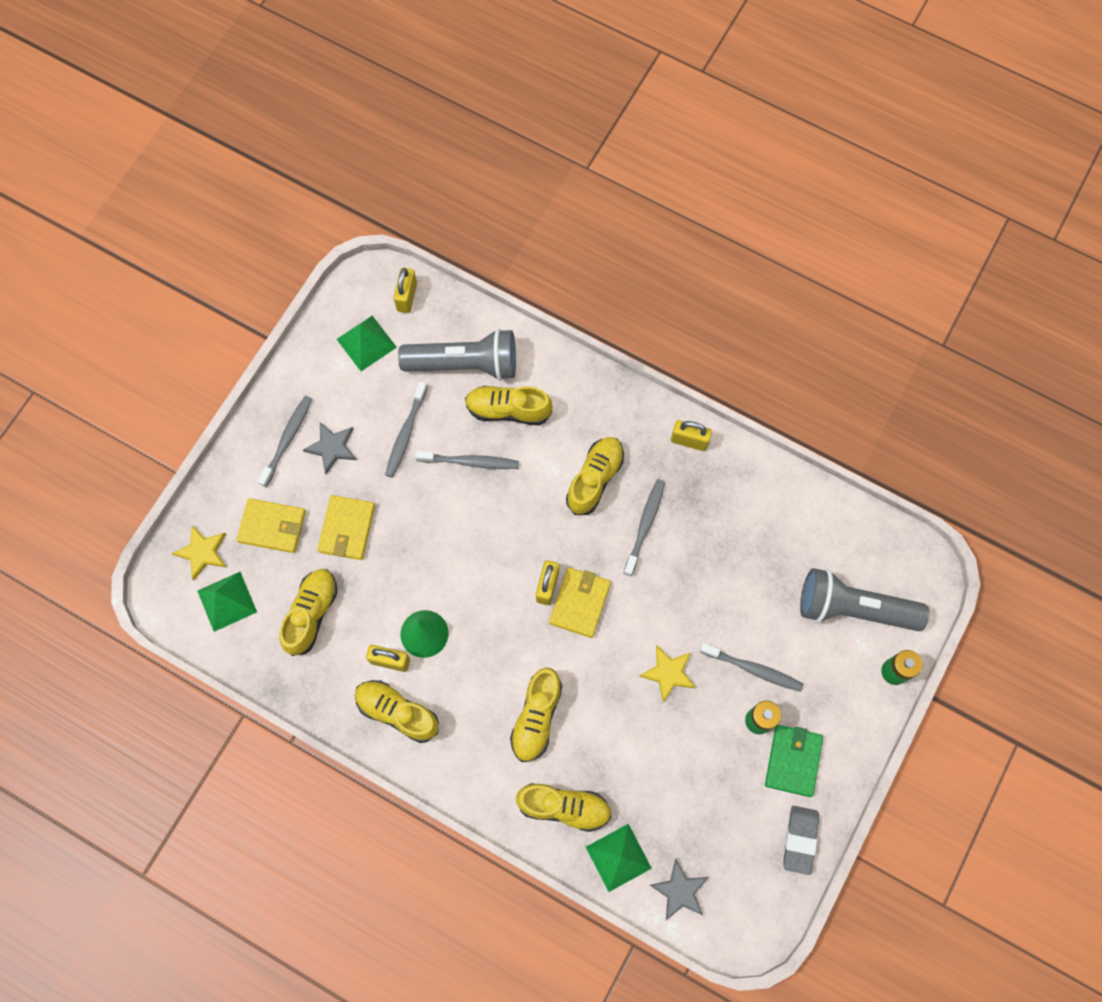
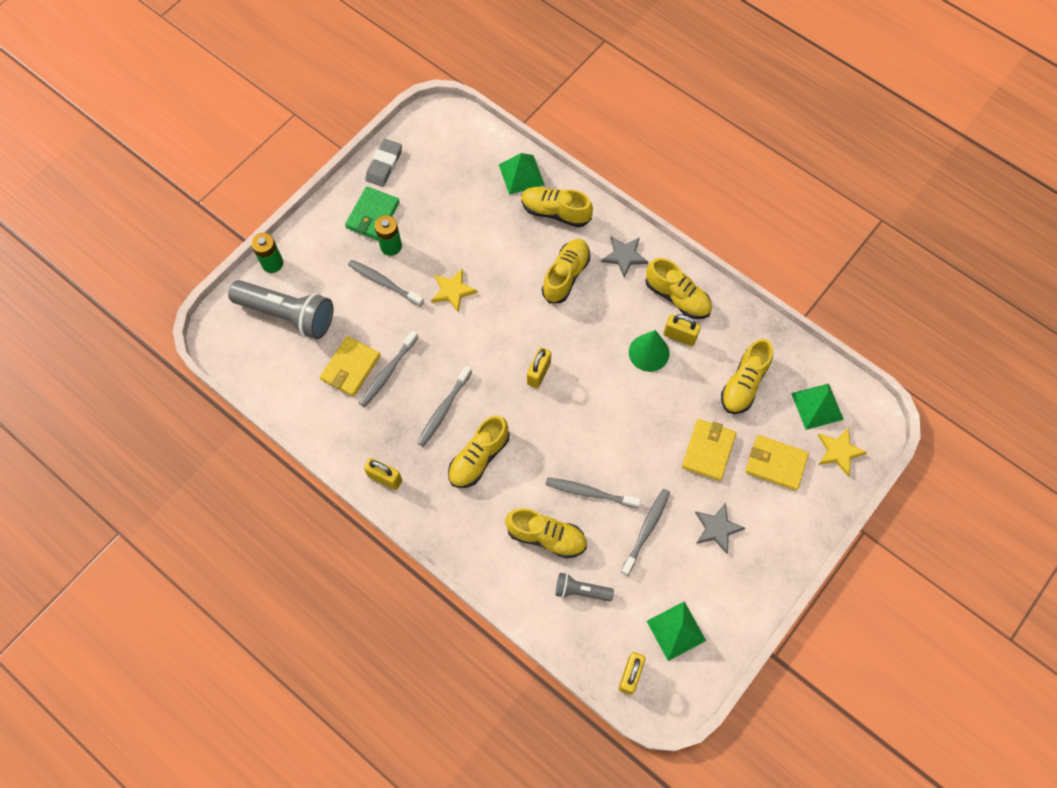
camera: 170 degrees left, 5 degrees down
grey toothbrush [257,396,312,487] -> grey toothbrush moved to [359,330,419,407]
grey flashlight [398,329,516,381] -> grey flashlight [555,573,614,602], size x0.50
yellow wallet [549,567,611,638] -> yellow wallet moved to [320,336,381,397]
grey star [650,859,709,920] -> grey star moved to [601,236,648,278]

